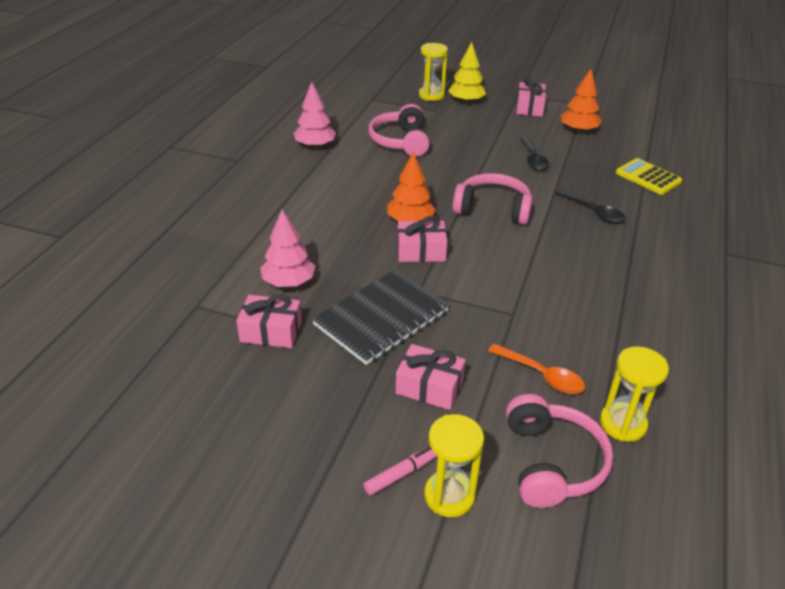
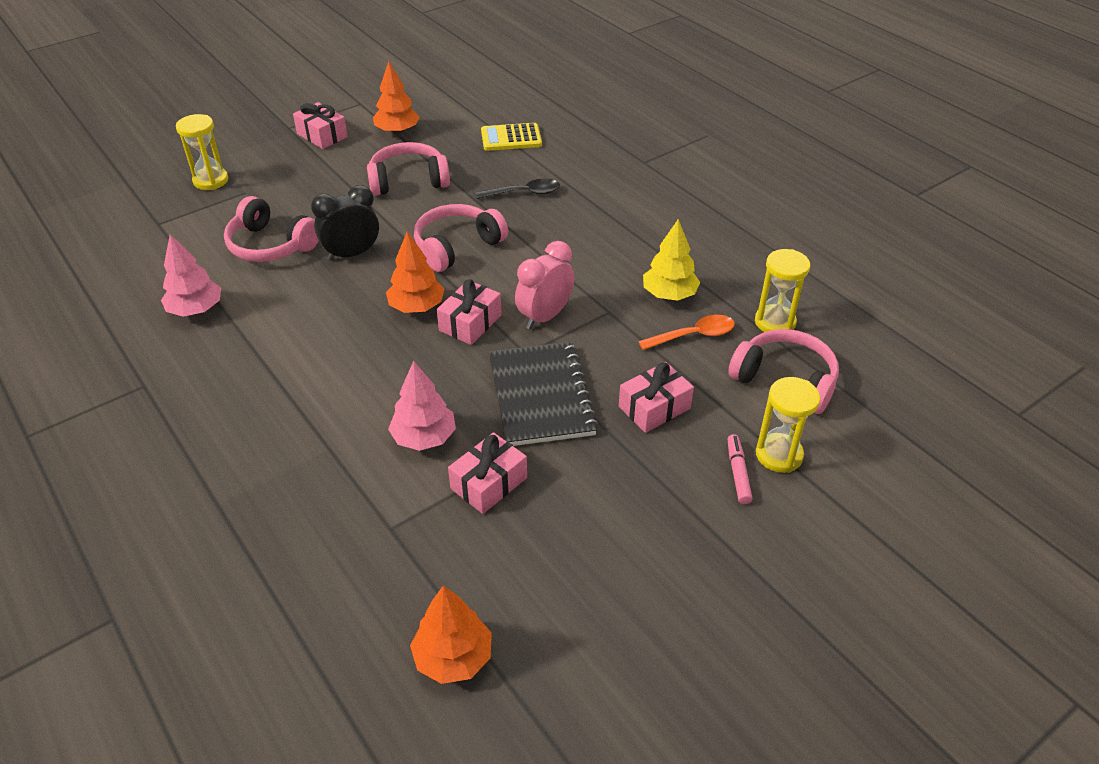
camera: 55 degrees left, 5 degrees up
yellow tree [448,42,486,103] -> yellow tree moved to [643,219,700,301]
black spoon [520,136,549,170] -> pink headphones [367,142,450,196]
none -> black clock [311,185,379,261]
none -> orange tree [410,585,492,684]
none -> pink clock [515,241,574,329]

